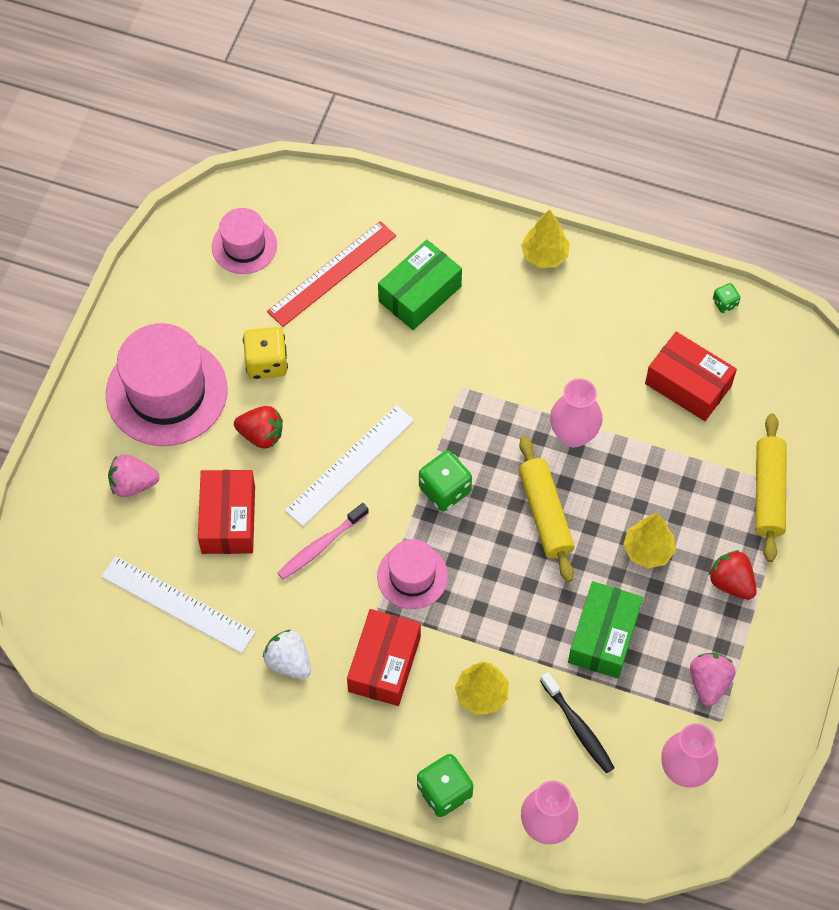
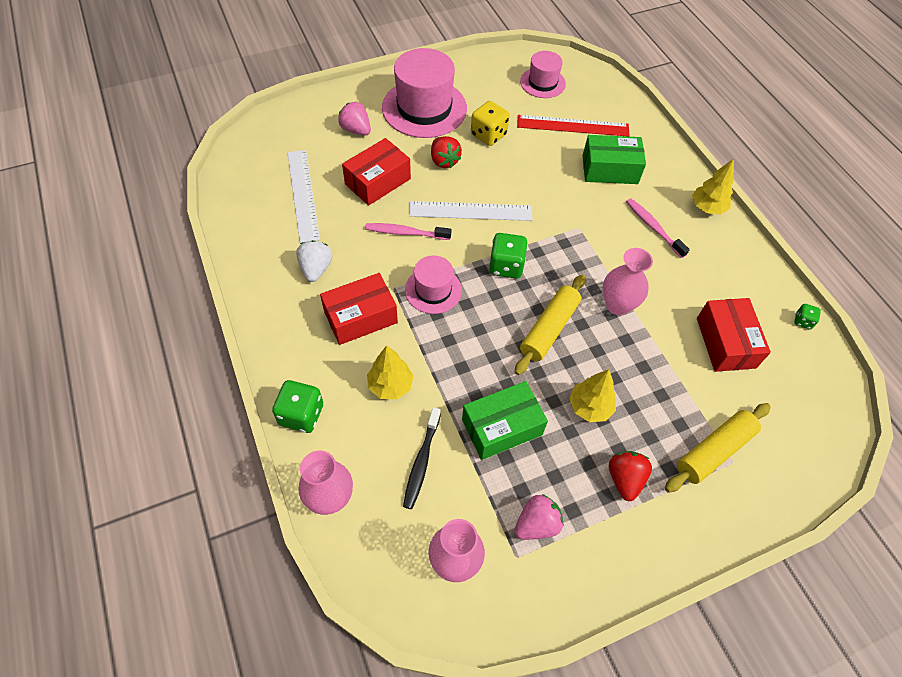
camera: 45 degrees right, 5 degrees down
none -> pink toothbrush [626,198,690,258]

